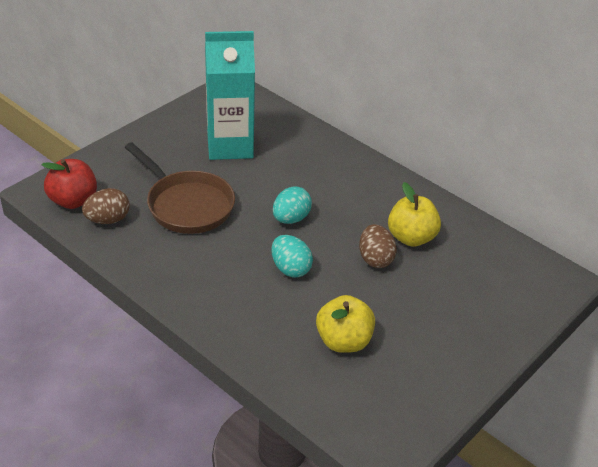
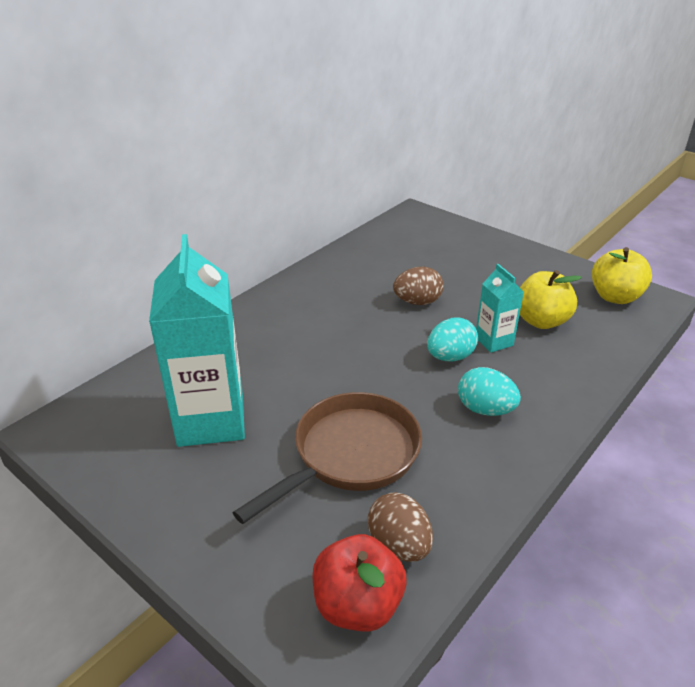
camera: 90 degrees left, 5 degrees down
turquoise egg [273,187,312,224] -> turquoise egg moved to [458,367,521,416]
yellow apple [388,182,441,247] -> yellow apple moved to [592,247,652,304]
none -> turquoise carton [476,264,524,353]

